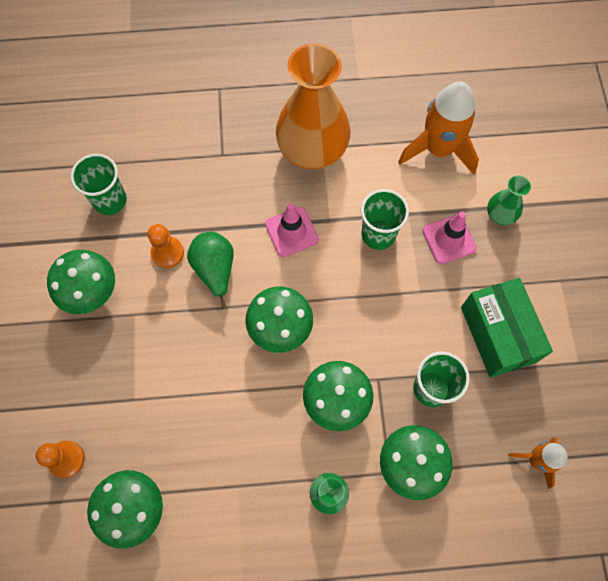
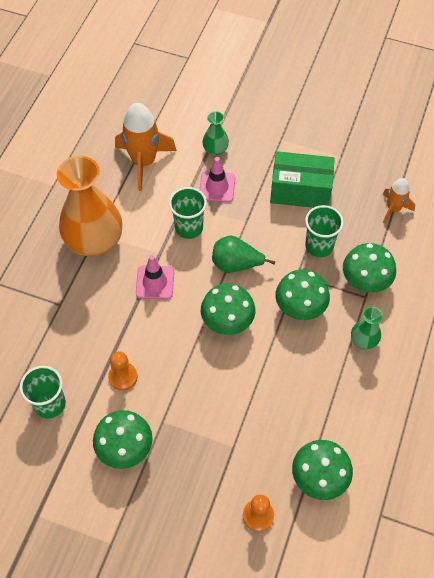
camera: 65 degrees left, 10 degrees down
green pear [187,232,234,309] -> green pear moved to [212,236,275,273]

